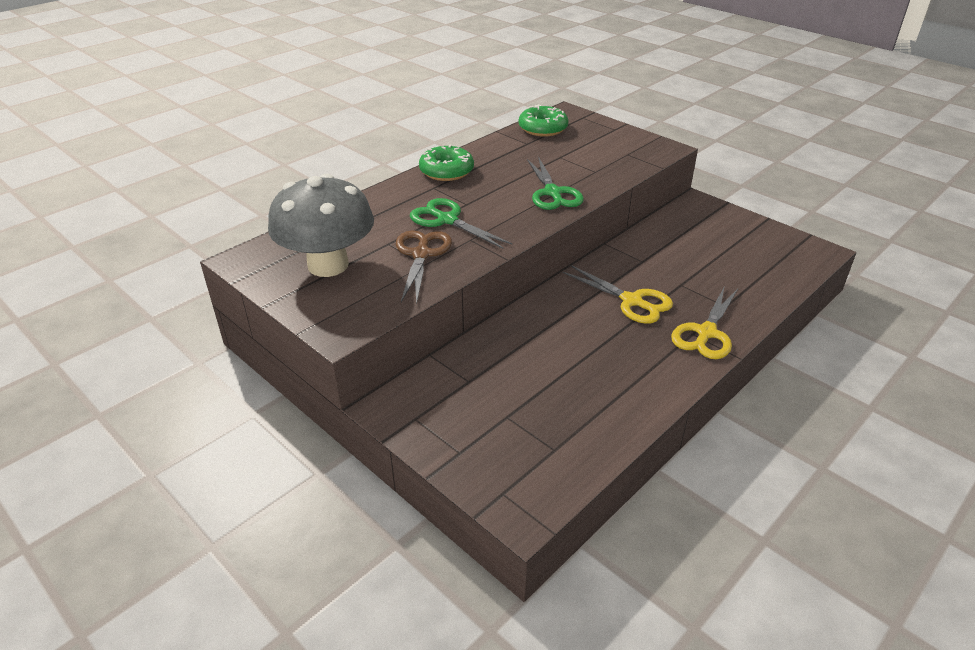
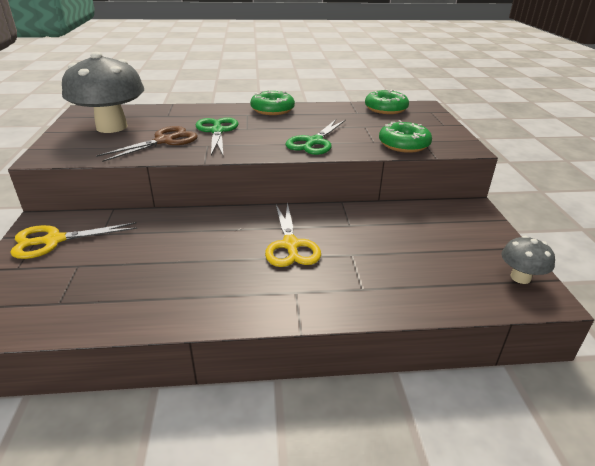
camera: 40 degrees right, 5 degrees down
yellow scissors [671,286,738,359] -> yellow scissors moved to [10,222,137,259]
none -> green donut [379,120,432,153]
none -> grey mushroom [501,236,555,284]

